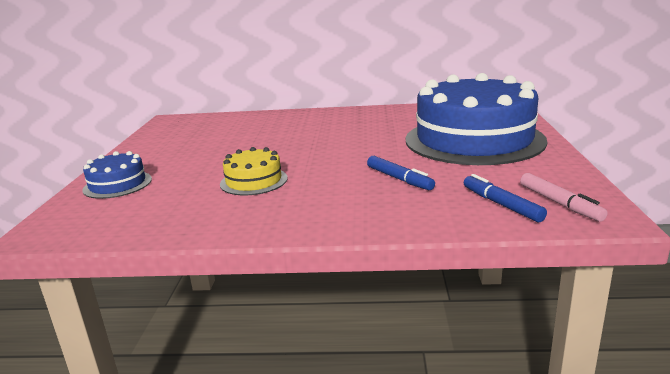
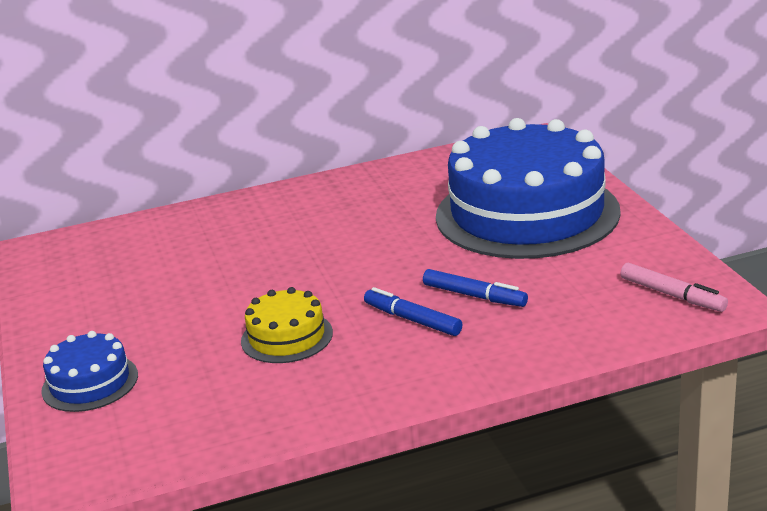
camera: 20 degrees left, 5 degrees up
blue marker [464,174,547,222] -> blue marker moved to [364,287,462,336]

